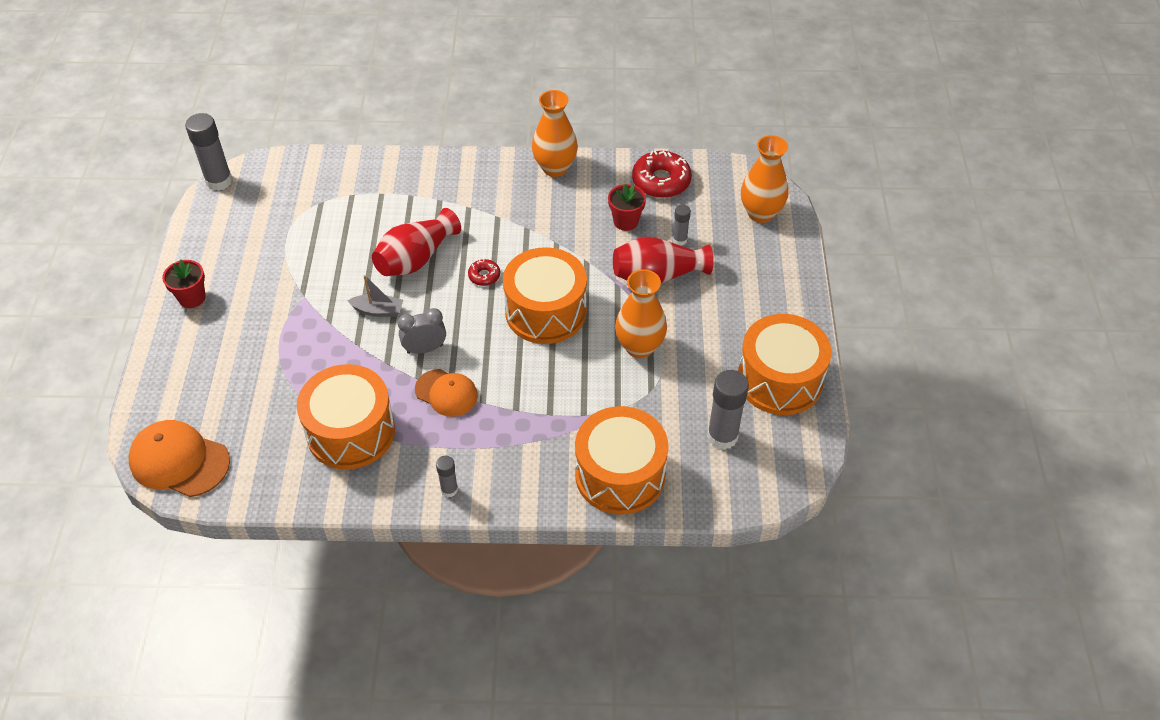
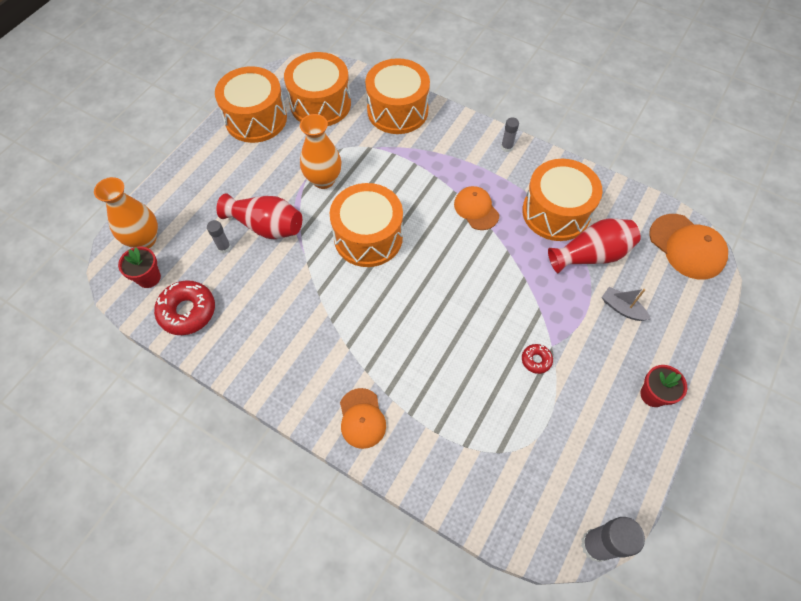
camera: 150 degrees left, 10 degrees up
grey boat [347,275,403,317] -> grey boat moved to [602,287,650,321]
red vase [372,208,461,276] -> red vase moved to [548,218,641,273]
grey clock [398,308,446,354] -> none
red donut [468,259,500,286] -> red donut moved to [522,344,553,374]
orange vase [532,90,578,177] -> none
red flower pot [608,184,646,231] -> red flower pot moved to [118,247,161,288]
grey glue stick [707,370,749,450] -> orange drum [284,52,351,126]
none -> orange cap [340,388,386,449]

